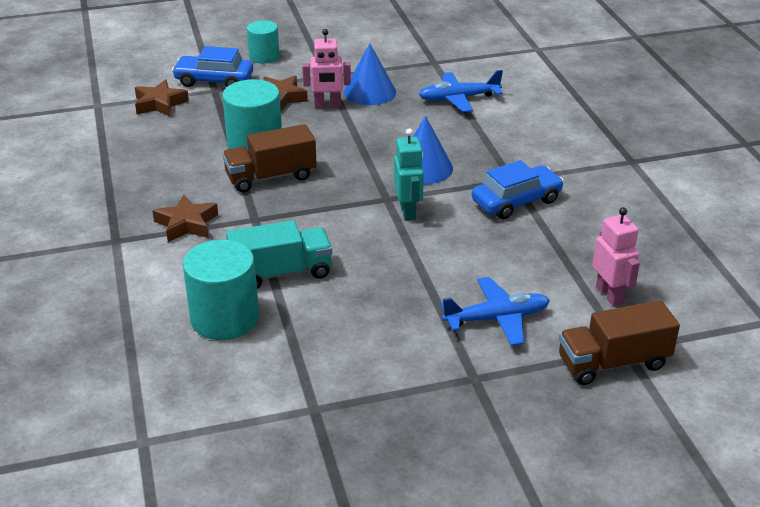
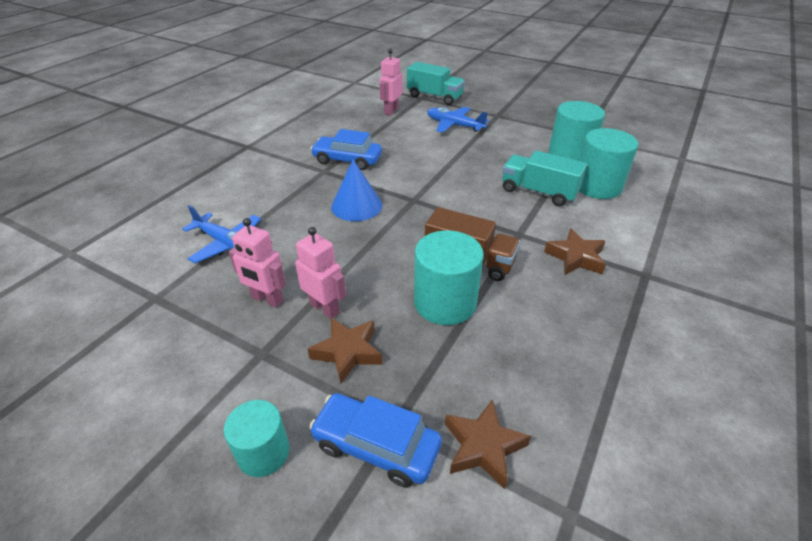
camera: 135 degrees left, 5 degrees up
blue car [172,46,253,87] -> blue car turned 150 degrees clockwise [309,393,442,488]
blue cone [344,44,396,105] -> pink robot [229,218,286,308]
turquoise robot [394,128,424,221] -> none
brown truck [559,300,680,385] -> turquoise truck [407,62,465,105]
none -> turquoise cylinder [548,101,605,161]

